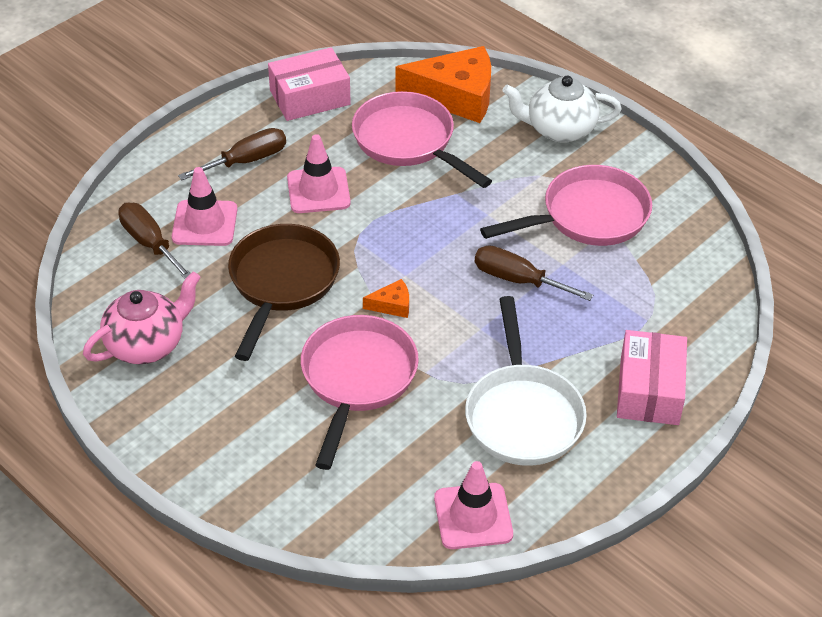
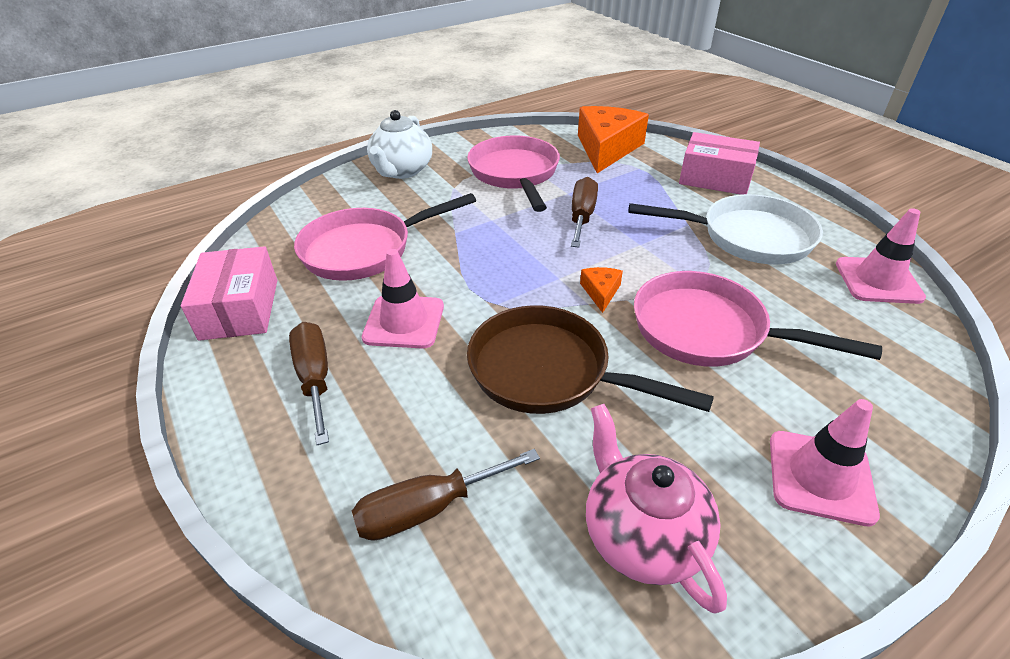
camera: 75 degrees left, 5 degrees down
pink traffic cone [172,167,237,246] -> pink traffic cone moved to [770,399,880,527]
orange cheese [395,46,491,123] -> orange cheese moved to [578,106,649,173]
brown screwdriver [475,245,593,301] -> brown screwdriver turned 150 degrees clockwise [571,177,598,247]

